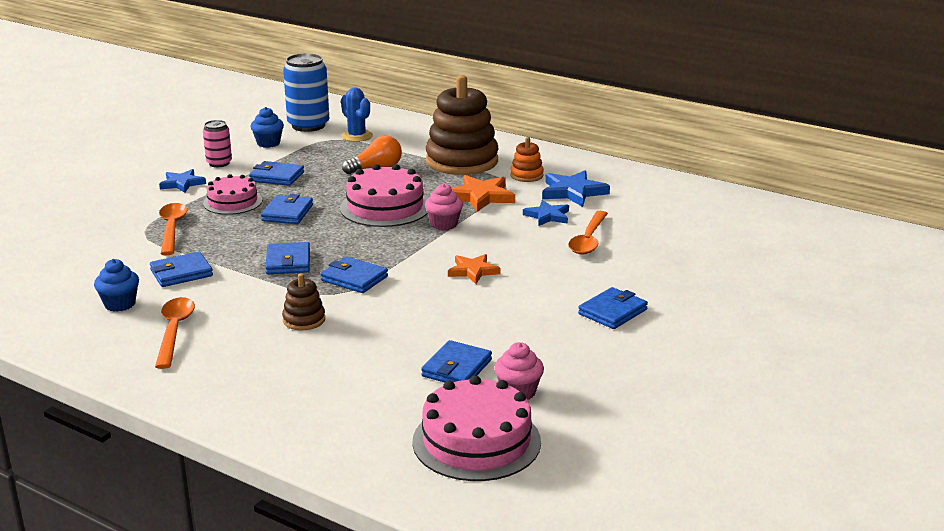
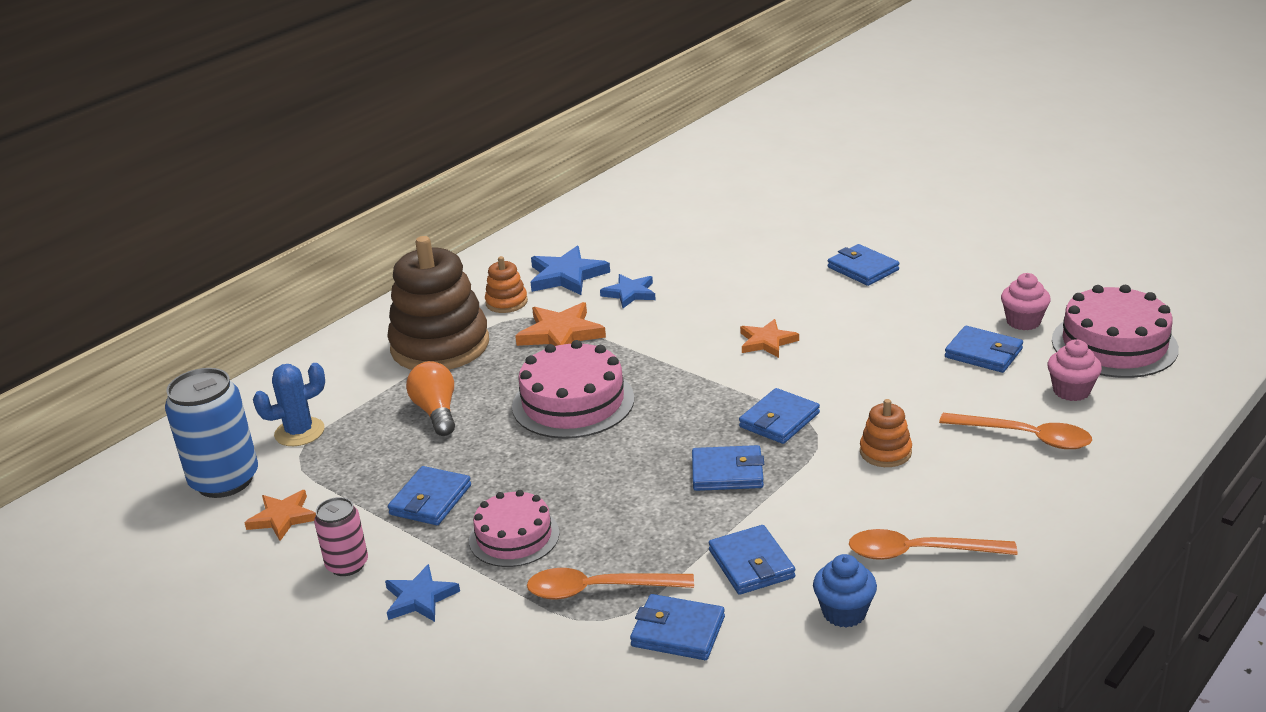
camera: 80 degrees left, 5 degrees up
blue cupcake [250,107,284,148] -> orange star [244,490,316,541]
blue wallet [261,194,313,224] -> blue wallet moved to [630,594,725,660]
brown stacking toy [282,273,325,330] -> orange stacking toy [860,399,912,467]
pink cupcake [425,184,463,230] -> pink cupcake moved to [1048,339,1102,401]
orange spoon [568,211,608,255] -> orange spoon moved to [939,413,1092,449]

